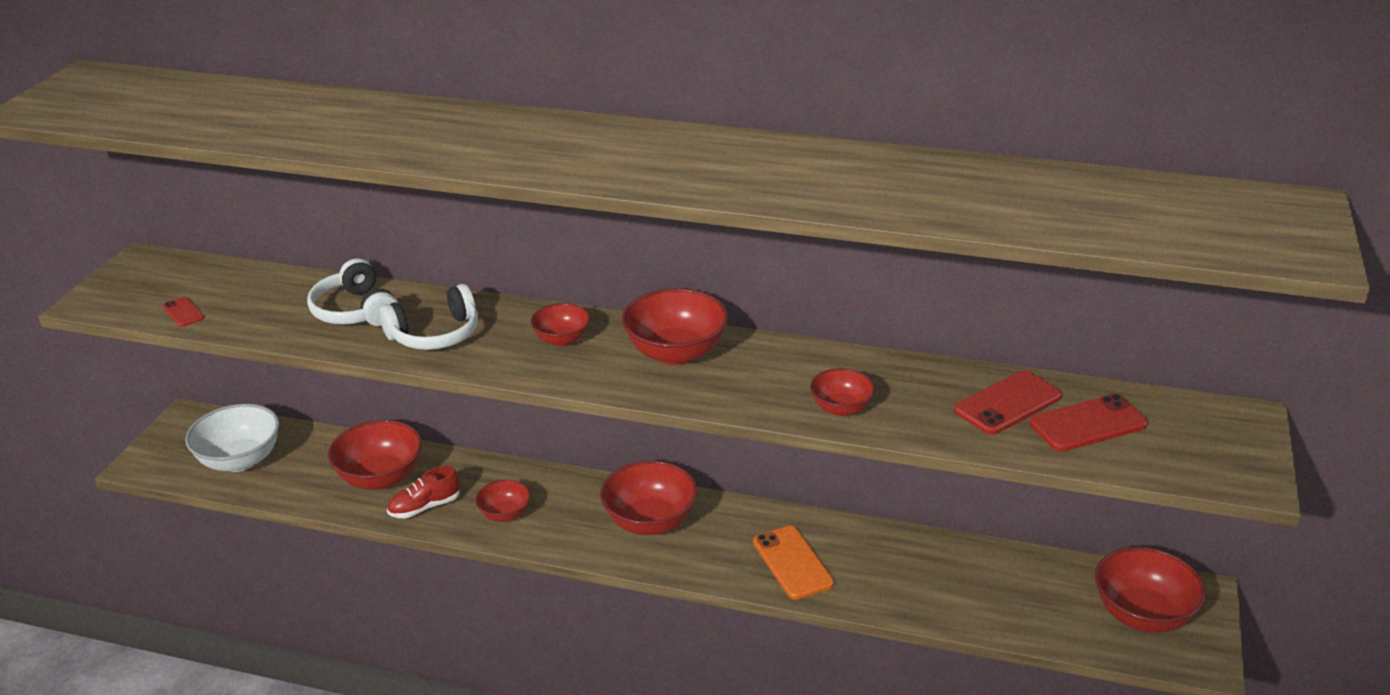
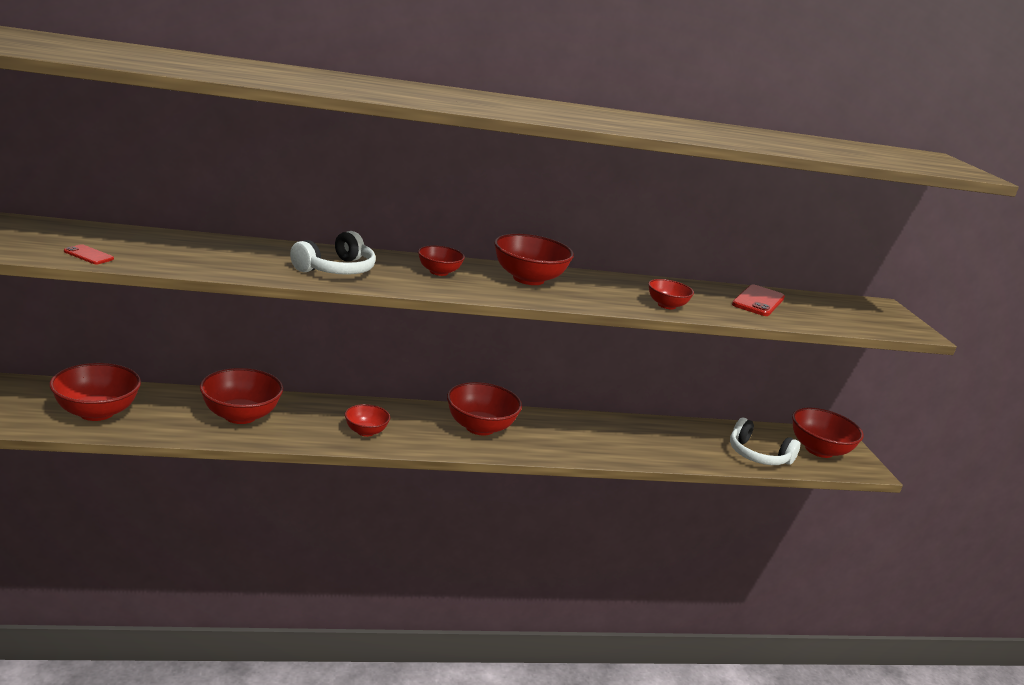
camera: 30 degrees left, 10 degrees down
white bowl [185,404,279,472] -> red bowl [50,363,141,421]
white headphones [307,258,398,327] -> white headphones moved to [730,418,800,465]
red shoe [387,466,460,518] -> none
orange phone [753,526,834,600] -> none
red phone [1029,394,1148,452] -> none

